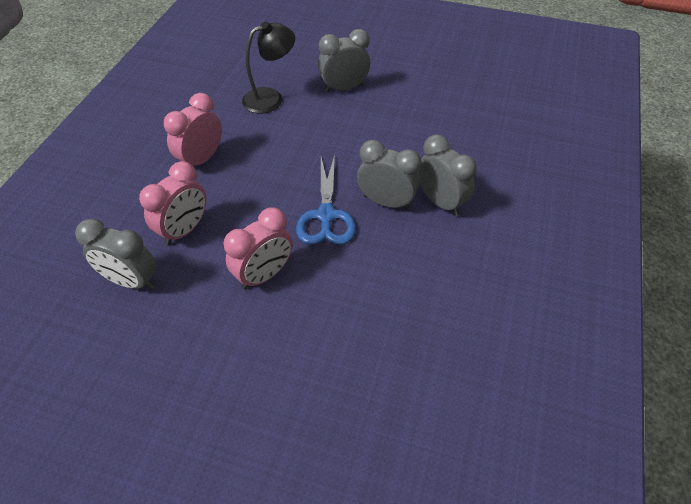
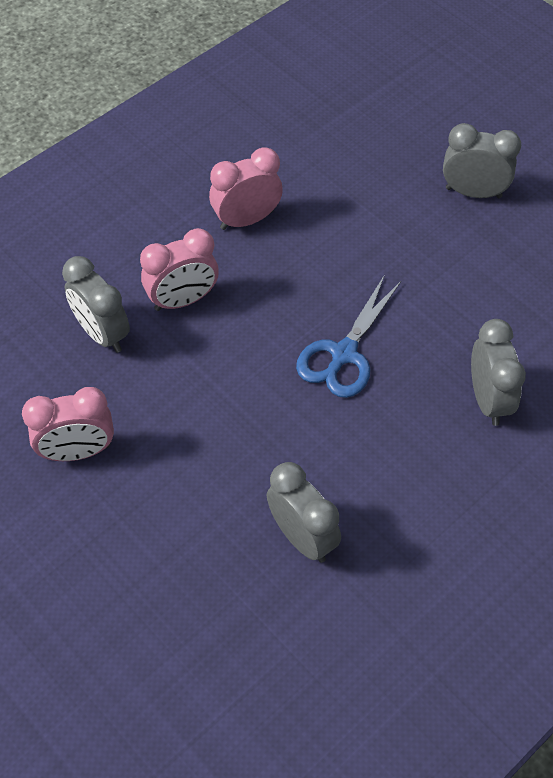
camera: 30 degrees right, 5 degrees up
pink clock [224,208,293,290] -> pink clock moved to [22,387,114,461]
black lamp [242,21,295,114] -> none
grey clock [357,140,421,210] -> grey clock moved to [267,462,341,563]

